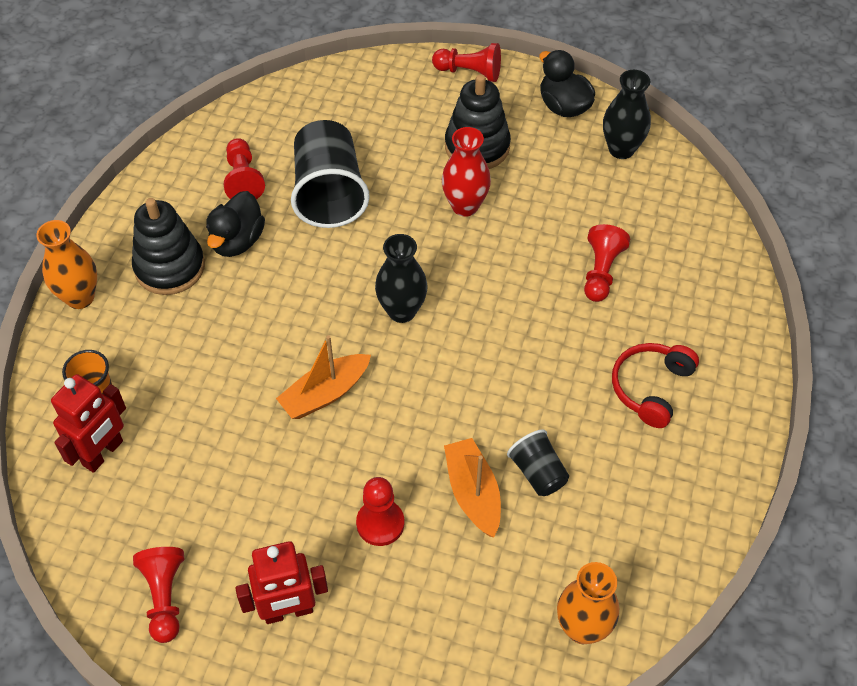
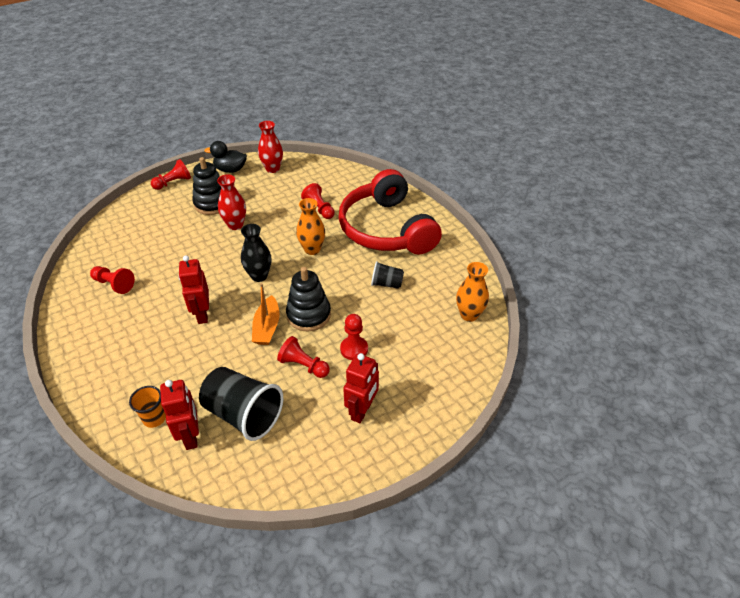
camera: 50 degrees left, 10 degrees down
orange vase [36,220,97,309] -> orange vase moved to [296,198,325,255]
black stacking toy [132,198,205,295] -> black stacking toy moved to [286,267,331,332]
red pawn [133,547,184,643] -> red pawn moved to [277,336,330,378]
black duck [206,191,265,257] -> none
black cup [291,120,370,228] -> black cup moved to [199,367,283,441]
orange boat [444,438,501,537] -> none
black vase [603,70,651,159] -> red vase [258,121,283,173]
red headphones [612,343,699,428] -> red headphones [339,169,442,254], size x2.25
none -> red robot [179,255,209,324]

